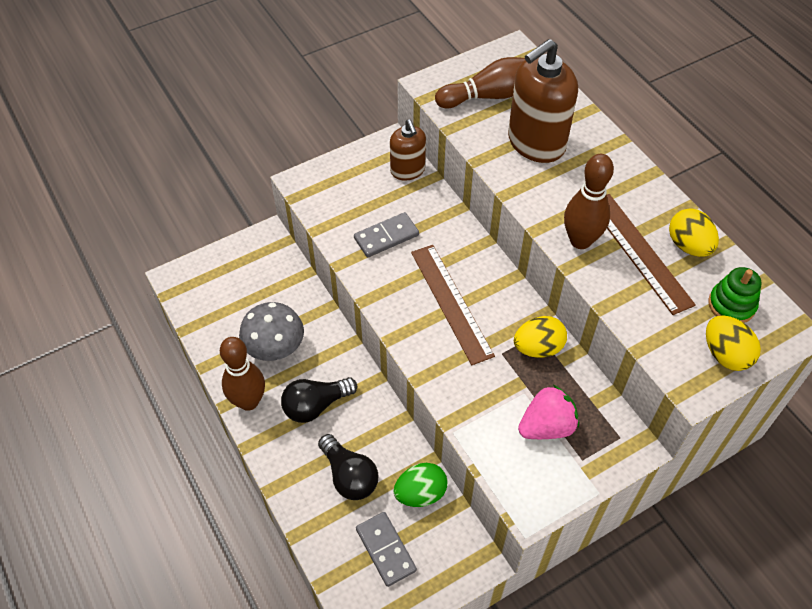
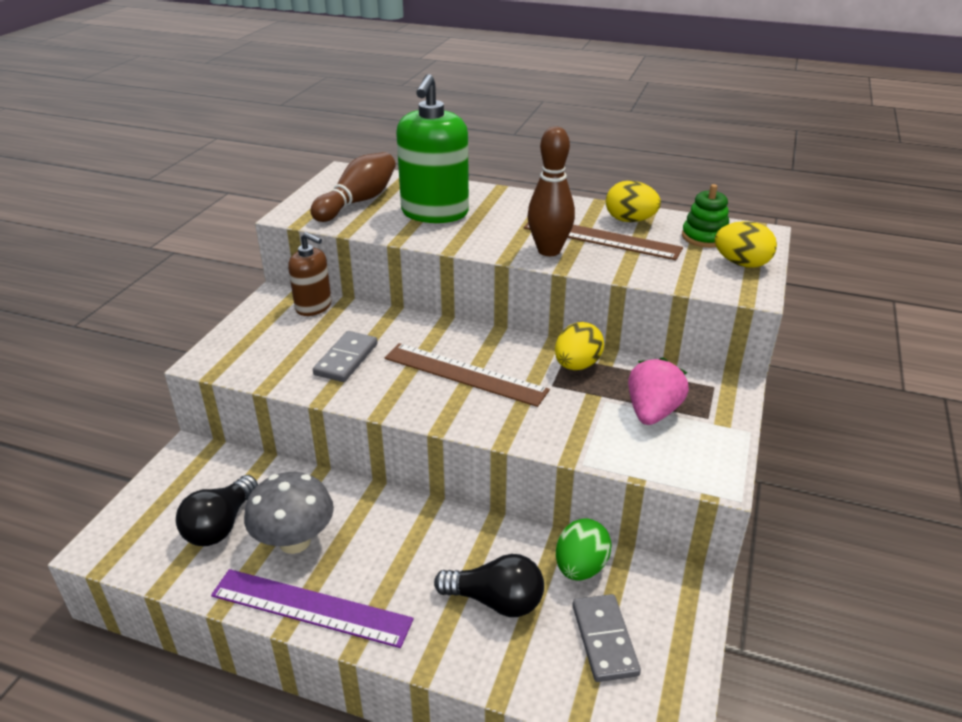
camera: 40 degrees left, 20 degrees down
brown bowling pin [220,337,265,411] -> purple ruler [211,569,414,648]
black light bulb [281,377,357,423] -> black light bulb moved to [176,475,258,546]
grey domino [356,512,417,587] -> grey domino turned 60 degrees clockwise [572,594,641,682]
brown soap dispenser [508,39,578,163] -> green soap dispenser [396,74,469,223]

